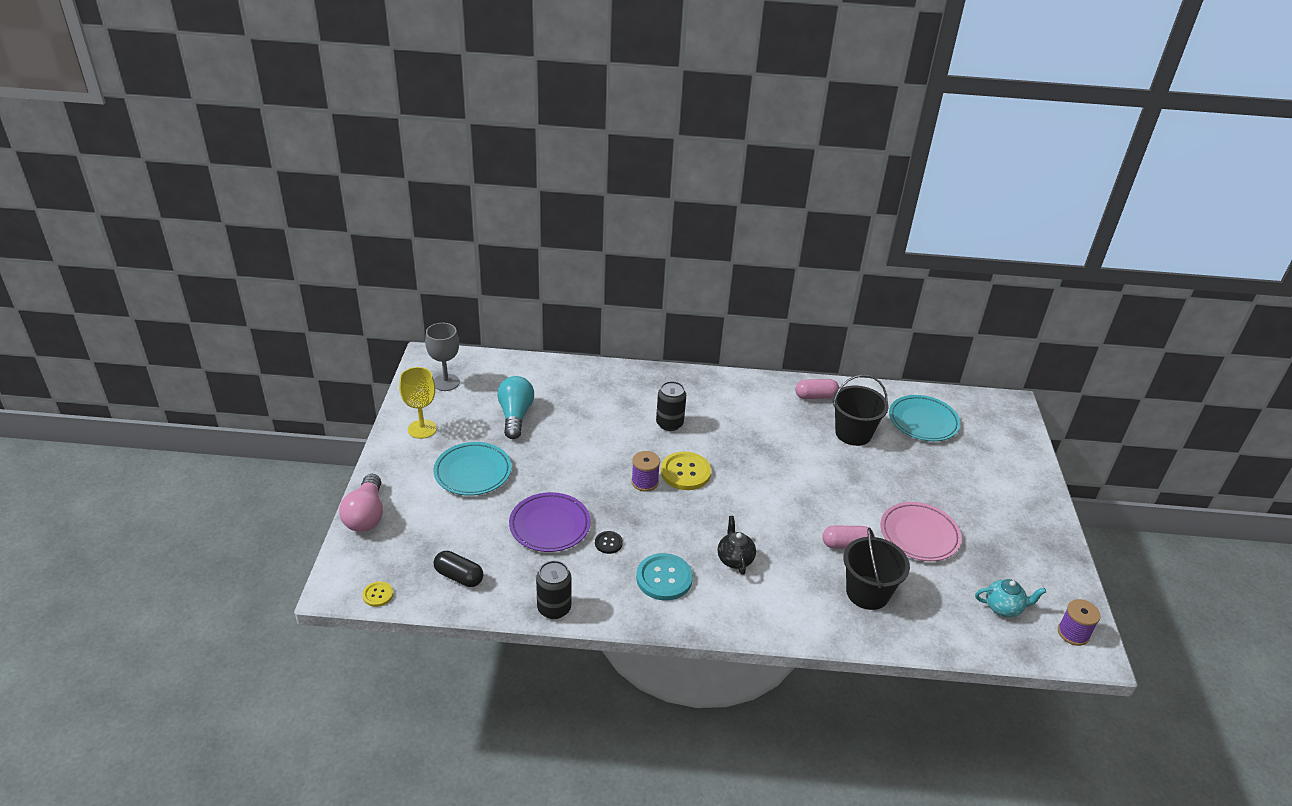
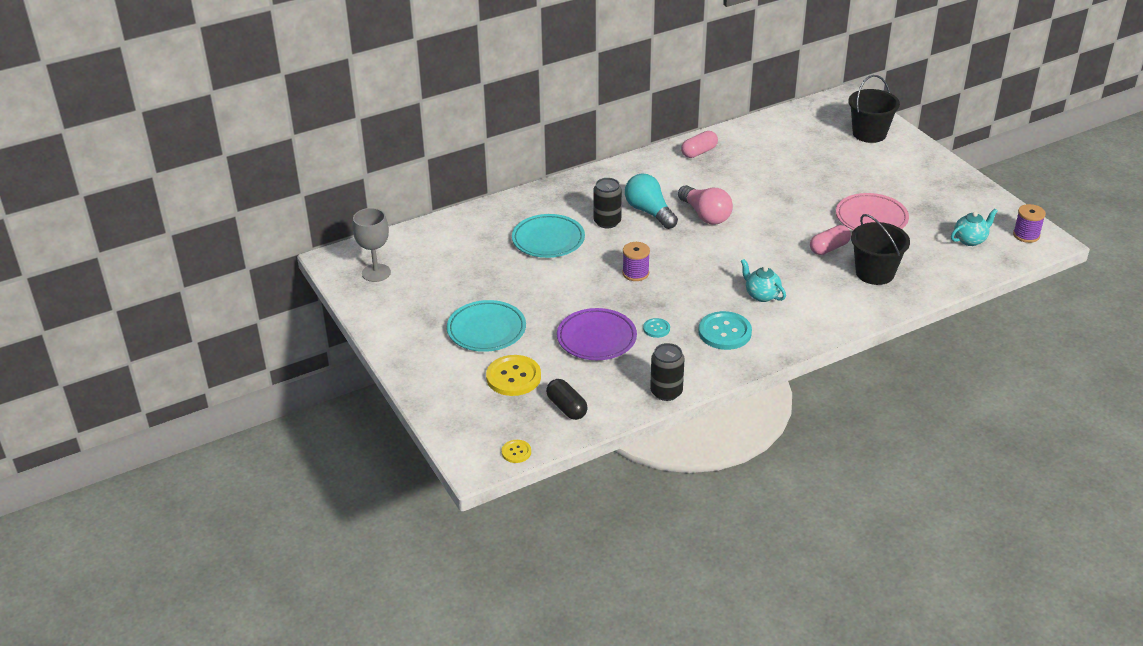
camera: 30 degrees left, 0 degrees up
pink light bulb [339,474,383,532] -> pink light bulb moved to [678,185,733,225]
yellow goblet [399,367,437,439] -> none
black capsule [434,551,483,587] -> black capsule turned 60 degrees clockwise [546,379,588,420]
turquoise light bulb [497,376,534,439] -> turquoise light bulb moved to [625,174,678,229]
black button [595,531,623,554] -> turquoise button [643,318,670,338]
yellow button [661,451,711,490] -> yellow button moved to [486,355,541,396]
black teapot [718,516,756,575] -> turquoise teapot [741,259,786,302]
black bucket [833,374,889,446] -> black bucket moved to [848,75,900,143]
turquoise plate [889,395,961,441] -> turquoise plate moved to [512,214,585,258]

